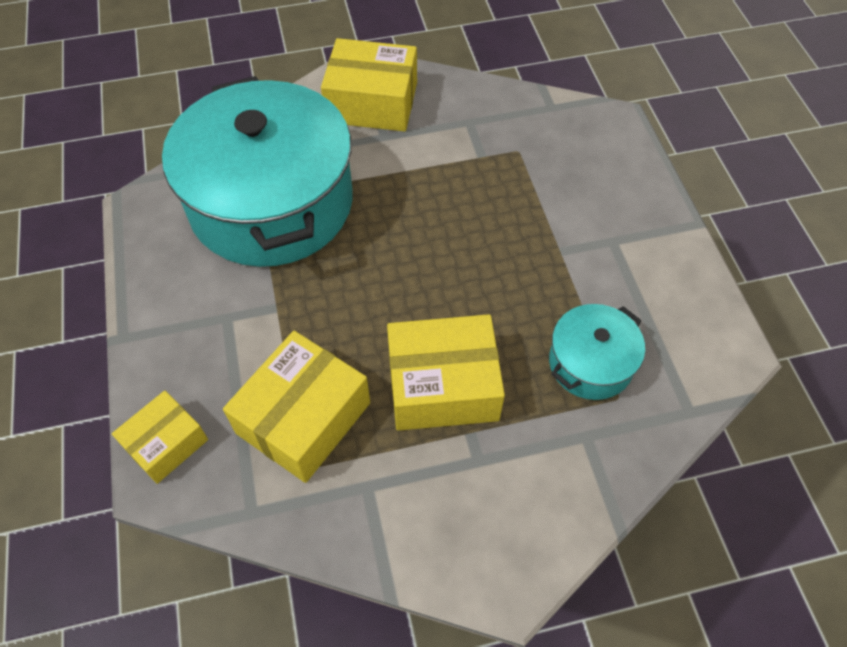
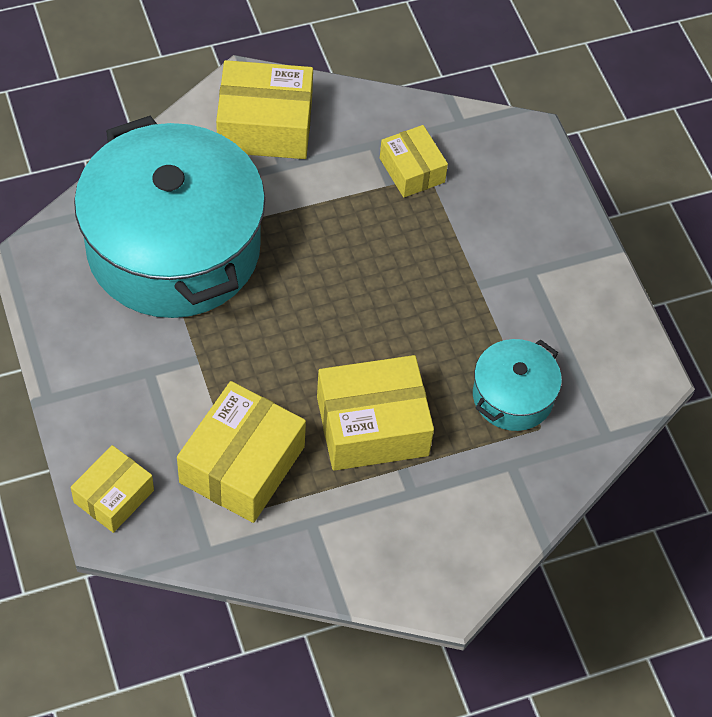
camera: 10 degrees left, 0 degrees up
none -> yellow box [380,125,448,198]

